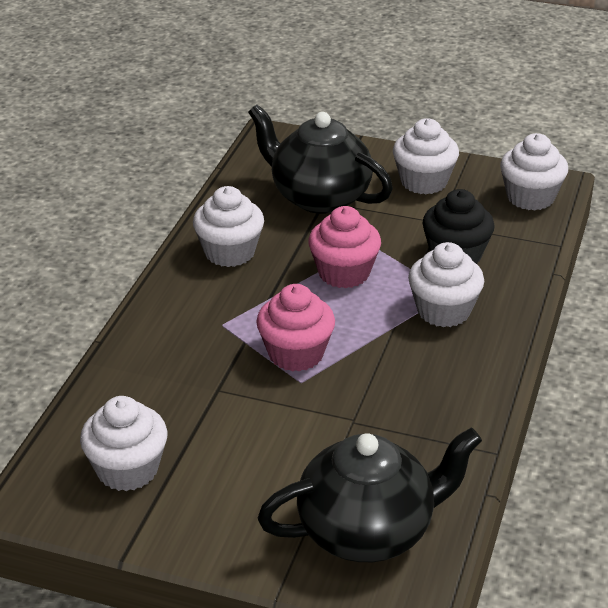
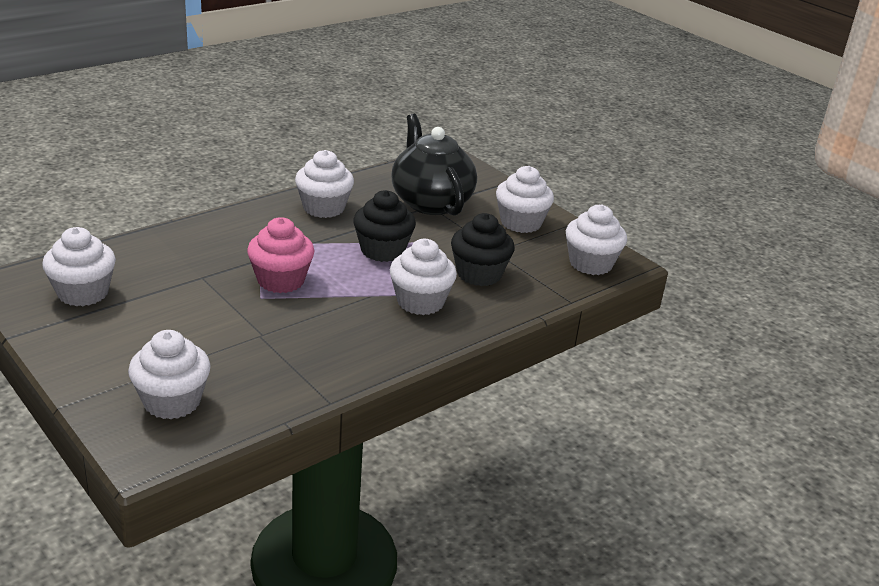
camera: 30 degrees right, 5 degrees down
black teapot [258,427,482,562] -> white cupcake [128,330,211,420]
pink cupcake [308,206,381,288] -> black cupcake [353,190,416,262]

